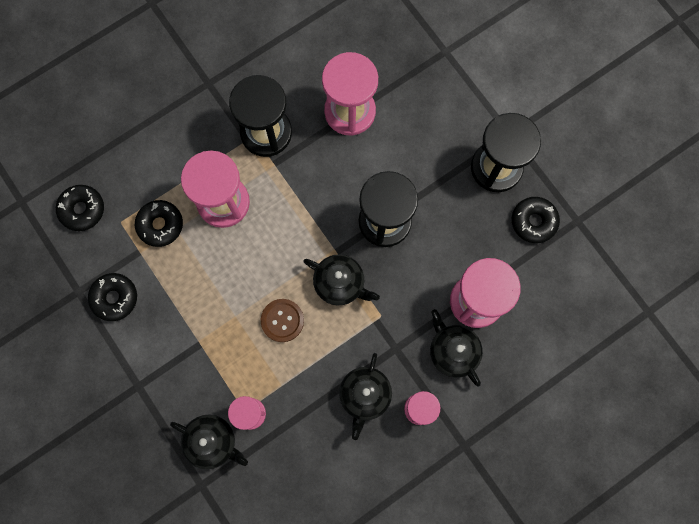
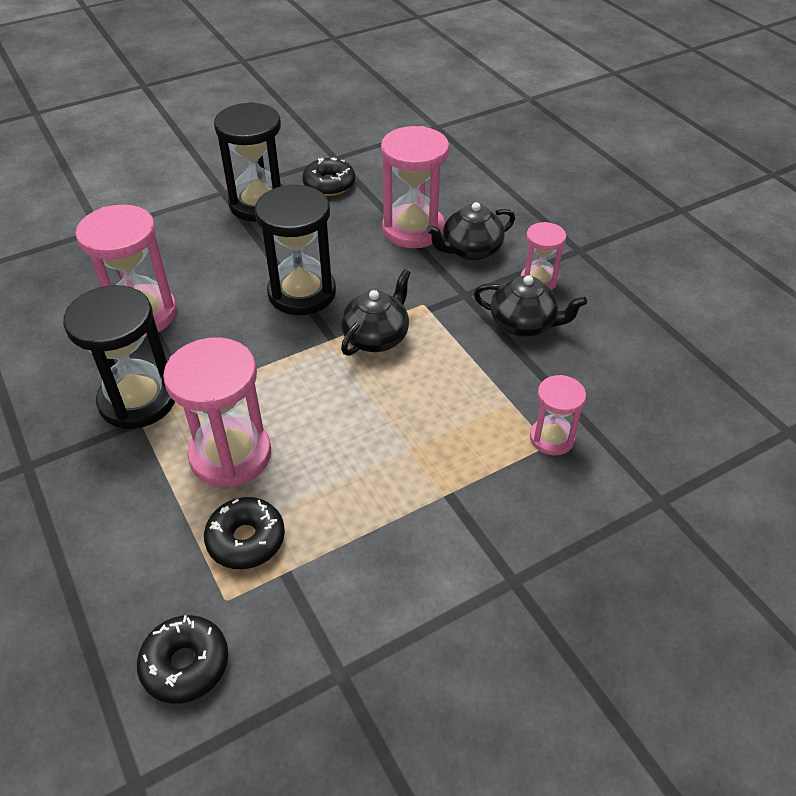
camera: 85 degrees left, 30 degrees down
black donut [88,273,137,321] -> none
black teapot [170,414,248,469] -> none
brown button [261,299,304,342] -> none

